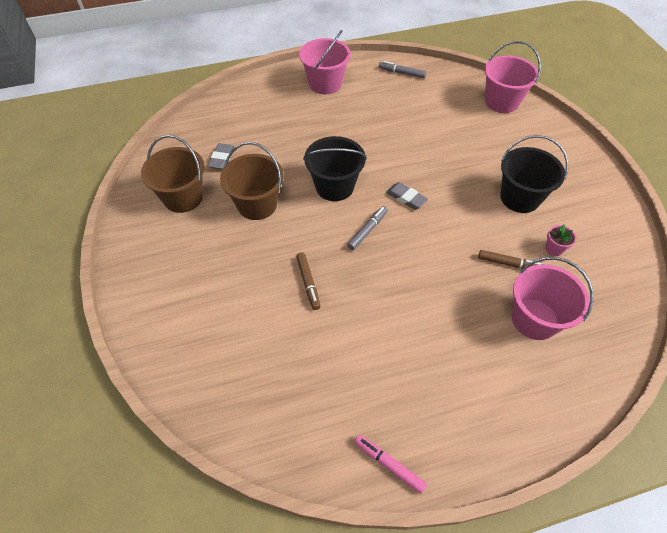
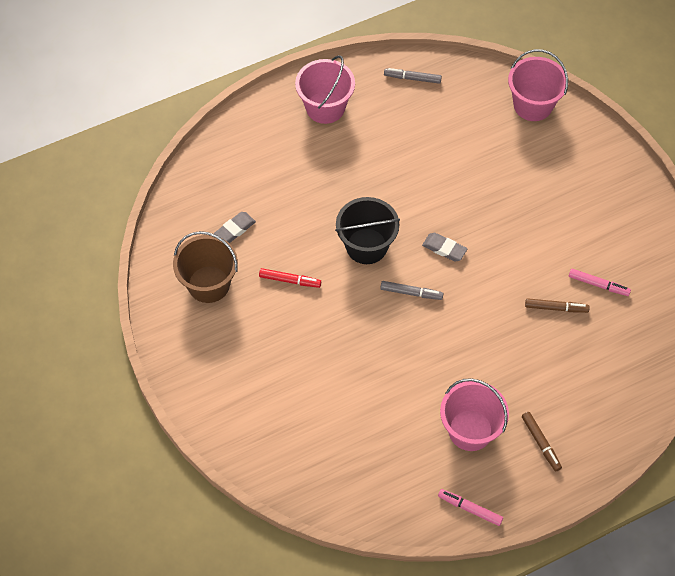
camera: 10 degrees left, 5 degrees up
grey eraser [208,143,234,170] -> grey eraser turned 45 degrees clockwise [214,212,256,243]
brown bucket [220,142,284,220] -> red marker [259,268,321,288]
brown marker [296,252,320,310] -> brown marker moved to [522,412,562,471]
grey marker [347,206,388,250] -> grey marker turned 75 degrees clockwise [380,281,443,300]
black bucket [500,135,568,213] -> none
pink bucket [511,257,594,340] -> pink bucket moved to [440,378,509,451]
pink flower pot [545,224,576,256] -> pink marker [569,269,631,296]

